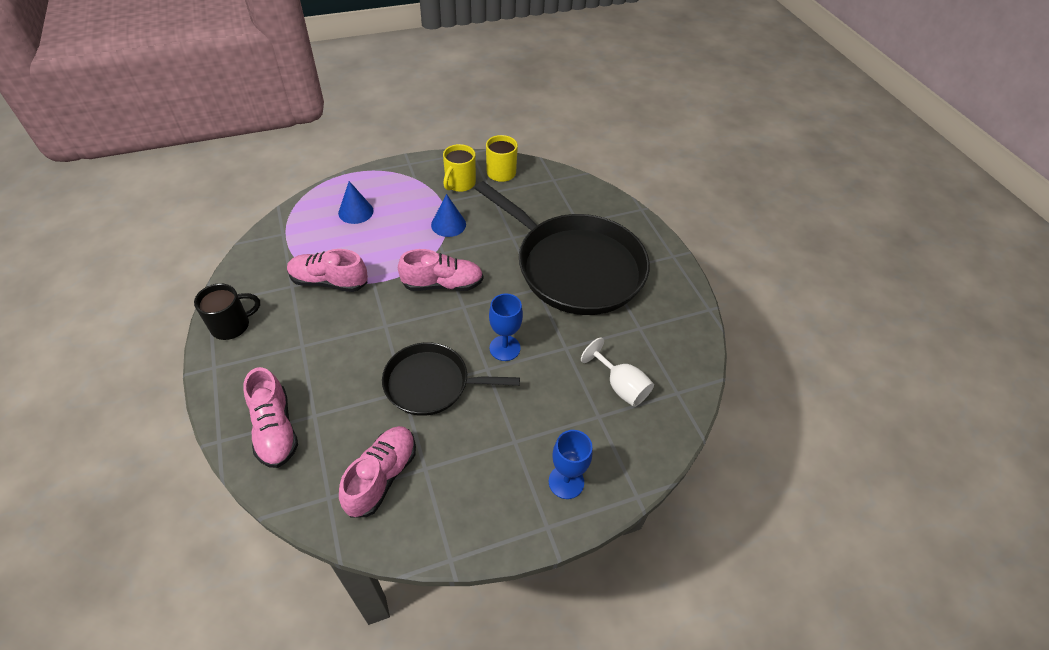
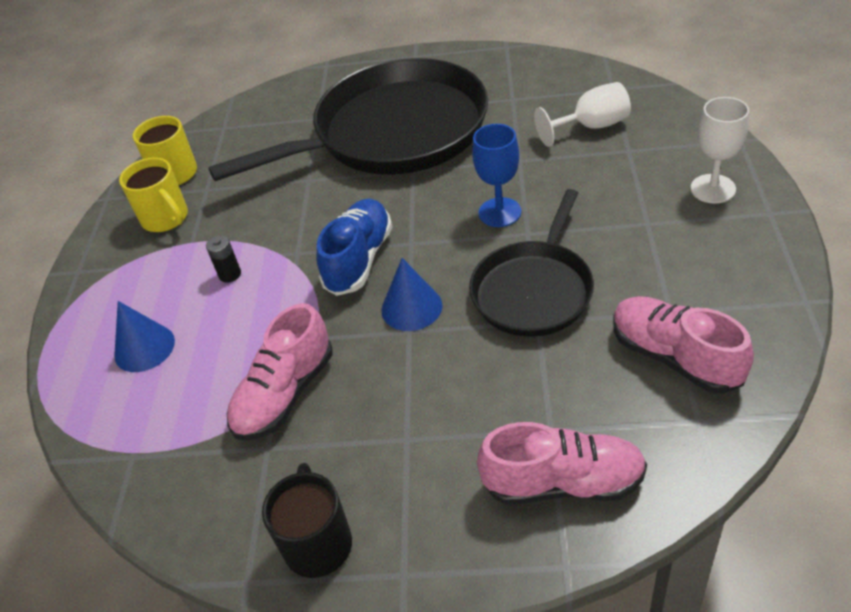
camera: 60 degrees left, 5 degrees down
pink shoe [398,249,483,291] -> blue shoe [317,199,392,296]
blue cone [431,194,466,237] -> blue cone moved to [381,258,442,331]
blue goblet [549,430,593,499] -> white goblet [690,97,749,204]
none -> black battery [206,235,241,283]

